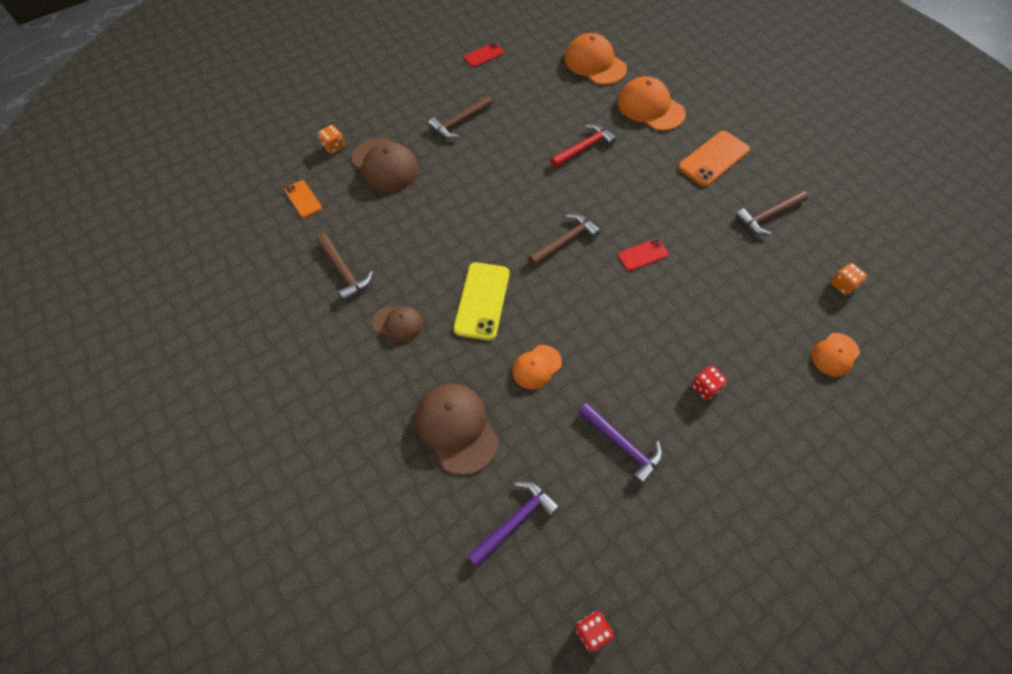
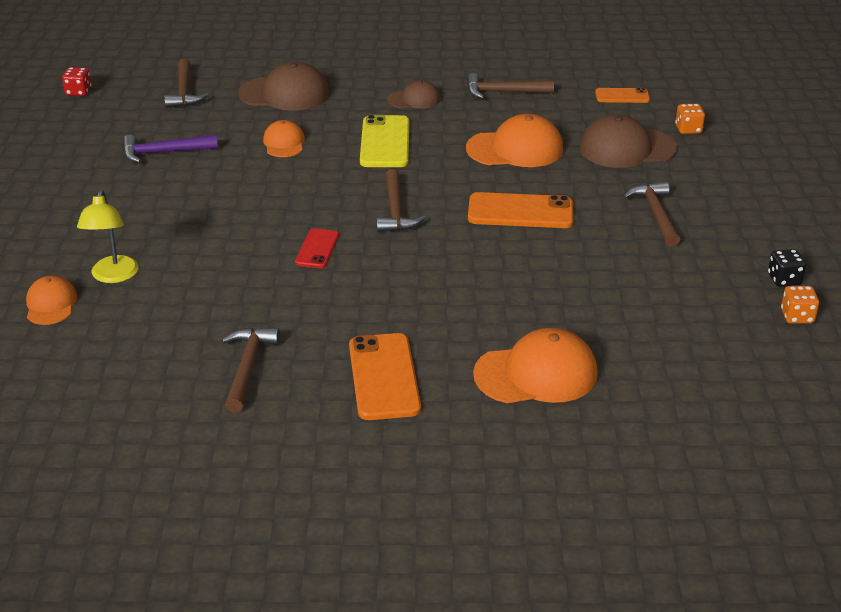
camera: 125 degrees right, 25 degrees down
brown cap [372,306,423,342] -> brown cap turned 150 degrees counterclockwise [387,80,440,109]
yellow phone [453,262,509,341] -> yellow phone turned 45 degrees clockwise [360,115,409,167]
red phone [464,43,504,67] -> black dice [768,249,806,287]
purple hammer [467,481,560,567] -> brown hammer [164,59,208,108]
red hammer [550,124,617,168] -> none
orange cap [565,33,627,85] -> orange cap moved to [466,114,563,167]
red dice [691,366,727,400] -> none
orange dice [830,263,867,295] -> orange dice moved to [781,286,819,324]
none -> yellow lamp [77,190,139,283]
none -> orange phone [468,192,573,228]

